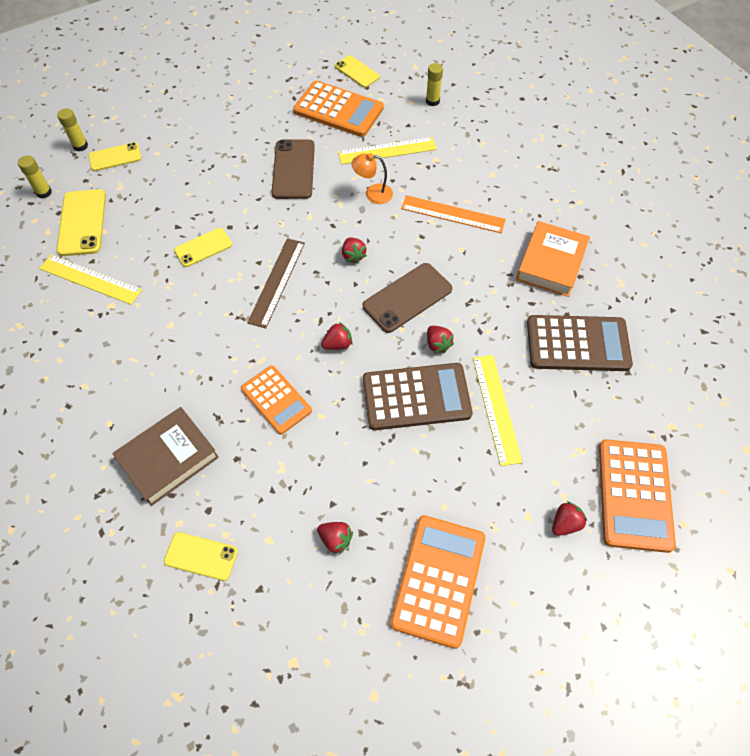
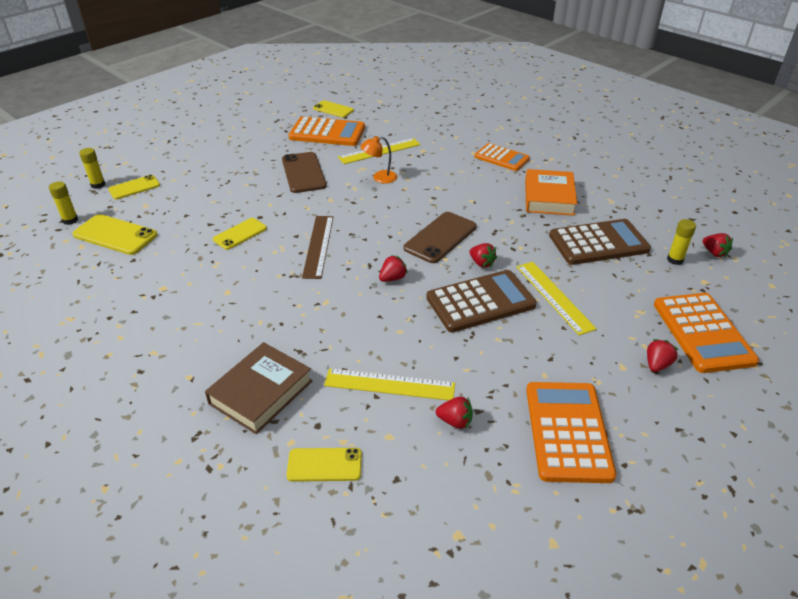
camera: 15 degrees left, 20 degrees down
yellow ruler [39,255,142,305] -> yellow ruler moved to [324,368,455,400]
yellow phone [57,189,106,256] -> yellow phone turned 45 degrees counterclockwise [72,214,158,255]
orange calculator [241,365,312,435] -> orange calculator moved to [475,143,530,171]
red strawberry [342,237,367,264] -> red strawberry moved to [703,233,733,258]
orange ruler [401,195,506,233] -> none
yellow glue stick [426,63,443,106] -> yellow glue stick moved to [667,219,696,265]

